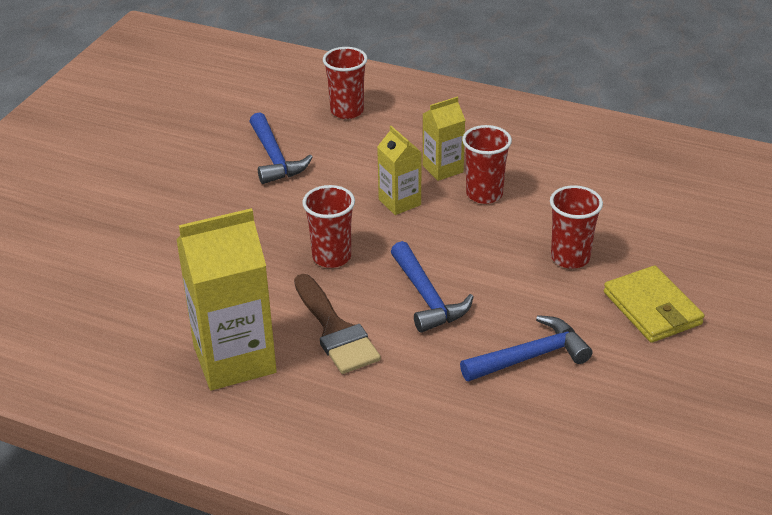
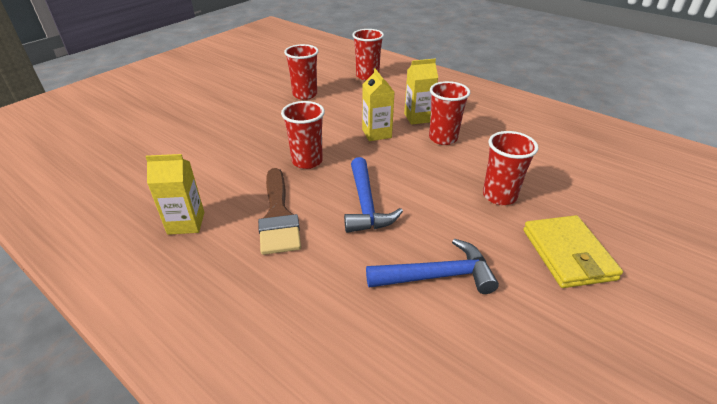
camera: 15 degrees right, 0 degrees up
yellow carton [176,208,277,390] -> yellow carton [145,154,204,235], size x0.53
blue hammer [249,112,313,184] -> red cup [284,44,319,100]

